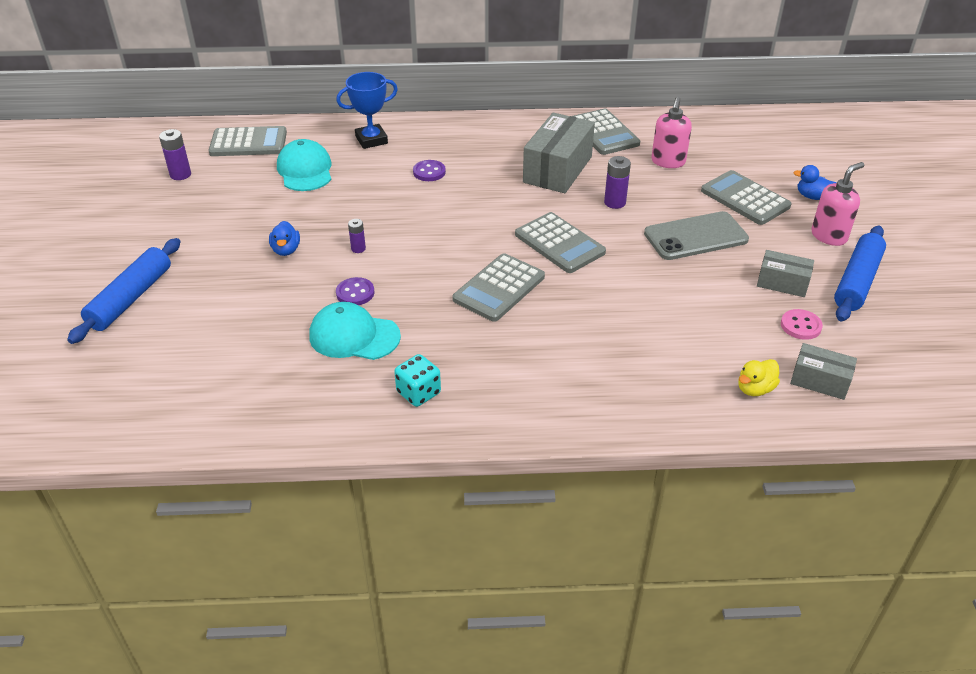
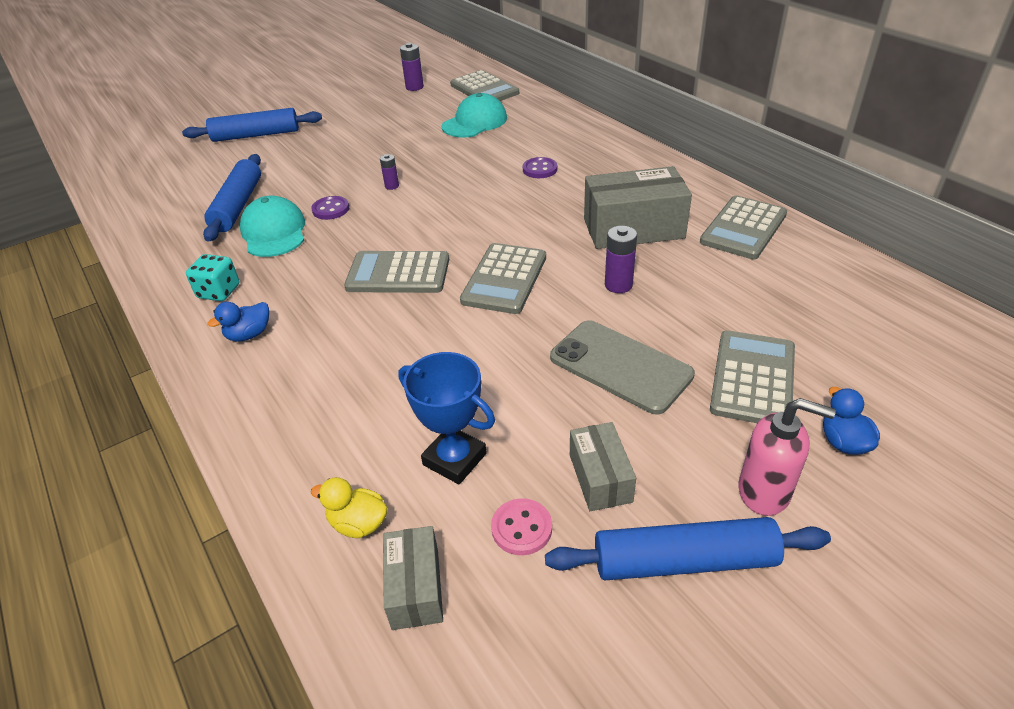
camera: 60 degrees right, 0 degrees up
blue duck [269,221,300,256] -> blue duck moved to [207,302,269,342]
blue trophy [336,72,398,149] -> blue trophy moved to [398,352,495,484]
pink soap dispenser [651,97,692,168] -> none
none -> blue rolling pin [203,154,261,242]

